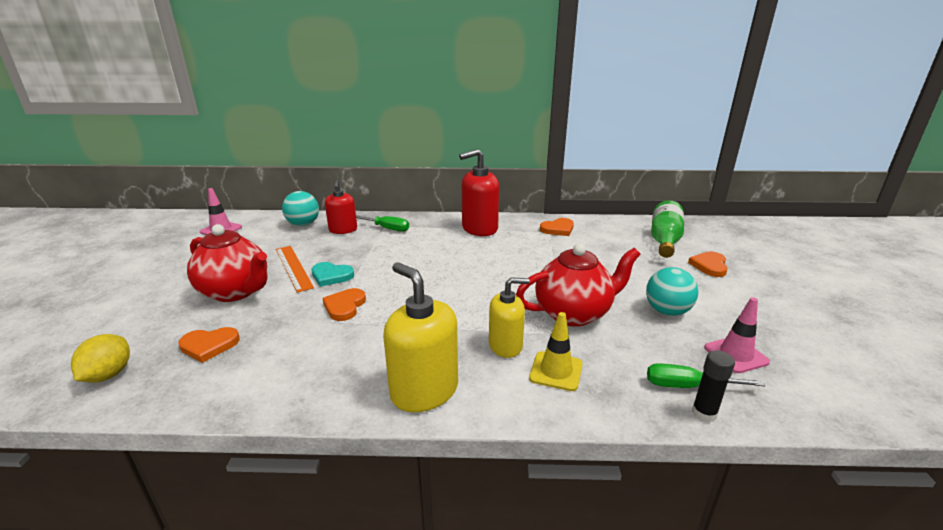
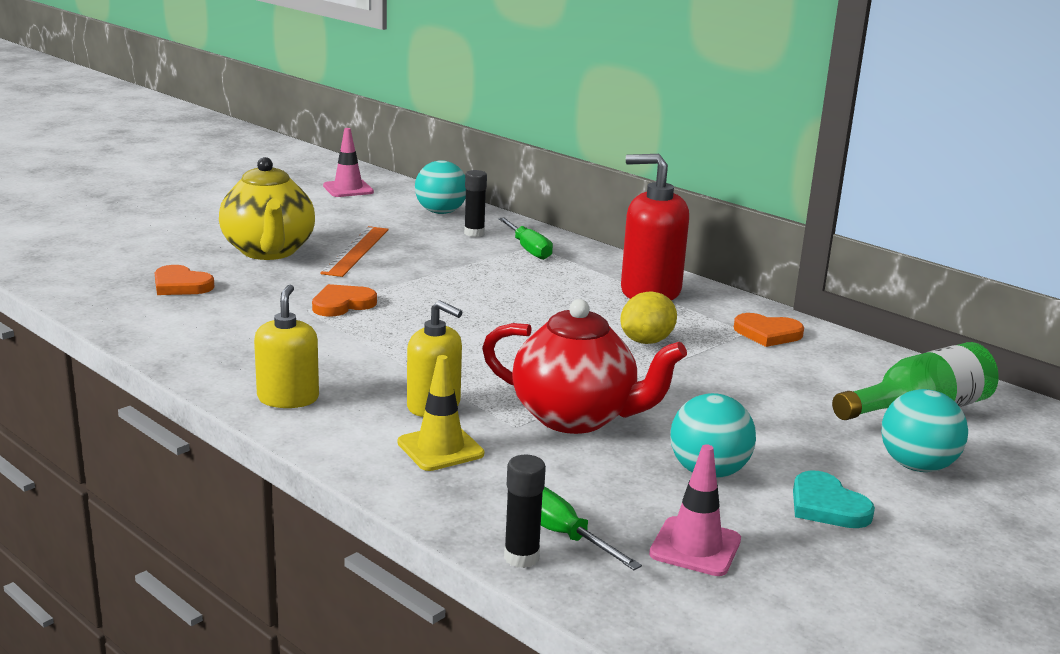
camera: 40 degrees right, 5 degrees down
yellow lemon [71,334,130,383] -> yellow lemon moved to [620,291,677,344]
red teapot [187,224,267,302] -> yellow teapot [219,157,315,260]
turquoise heart [312,262,354,287] -> turquoise heart moved to [793,470,875,528]
red soap dispenser [325,180,357,234] -> black glue stick [464,170,487,237]
yellow soap dispenser [383,262,458,412] -> yellow soap dispenser [254,285,319,408], size x0.65
orange heart [688,251,728,277] -> turquoise ball [881,389,968,472]

